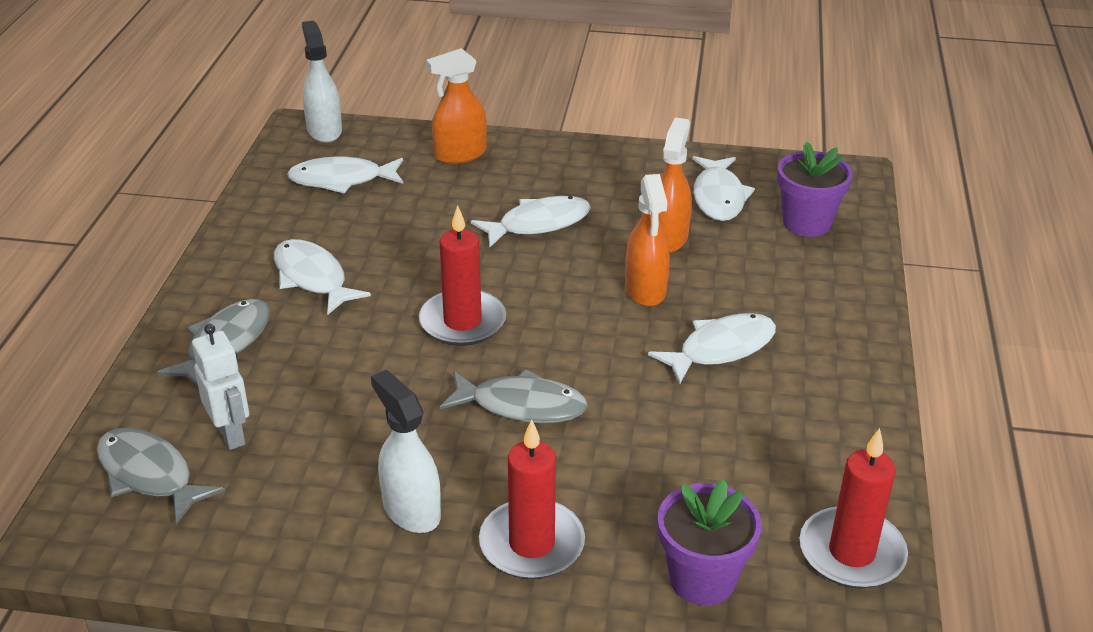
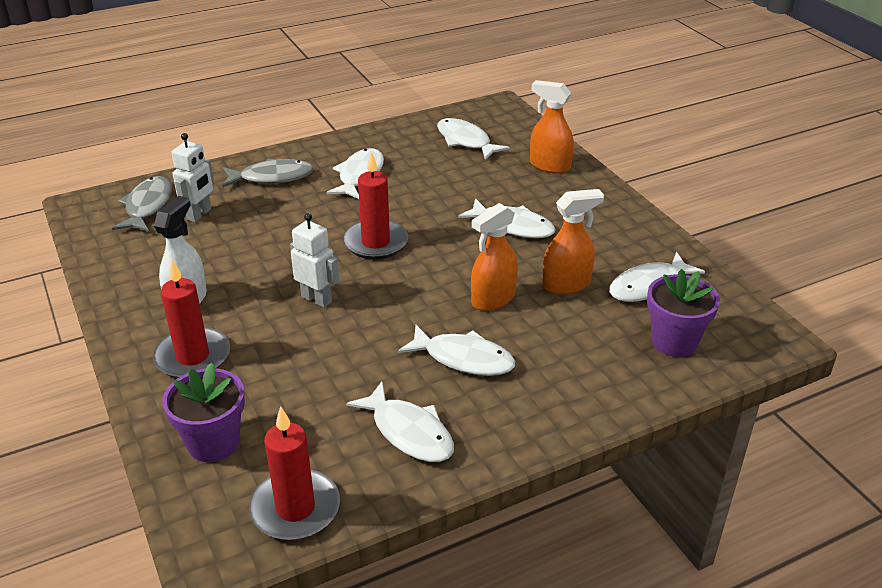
camera: 55 degrees right, 0 degrees up
white spray bottle [302,20,342,143] -> none
grey fish [440,369,588,423] -> white robot [290,213,339,308]
none -> white fish [346,381,454,462]

